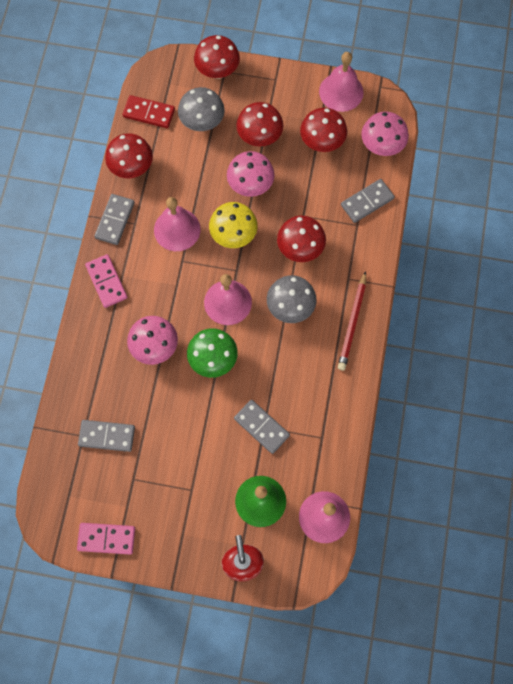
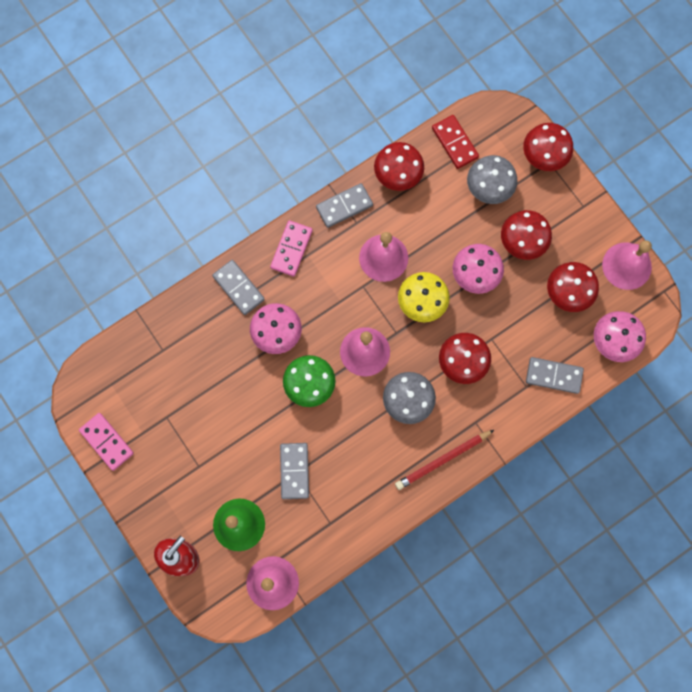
camera: 45 degrees right, 5 degrees up
grey domino [78,420,135,452] -> grey domino moved to [212,260,265,315]

